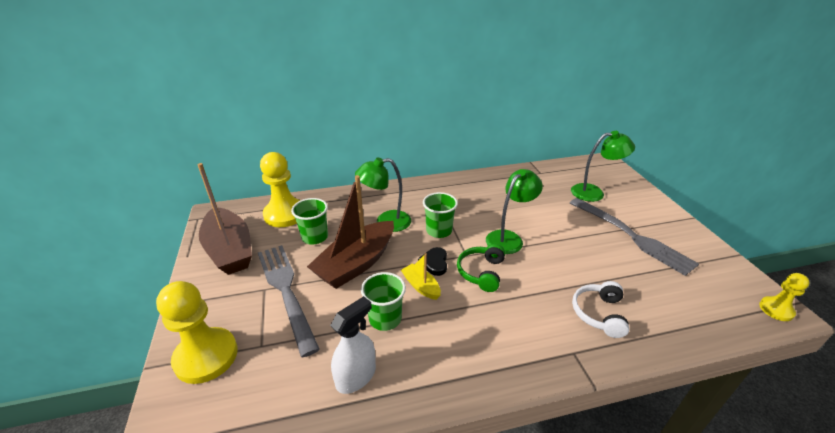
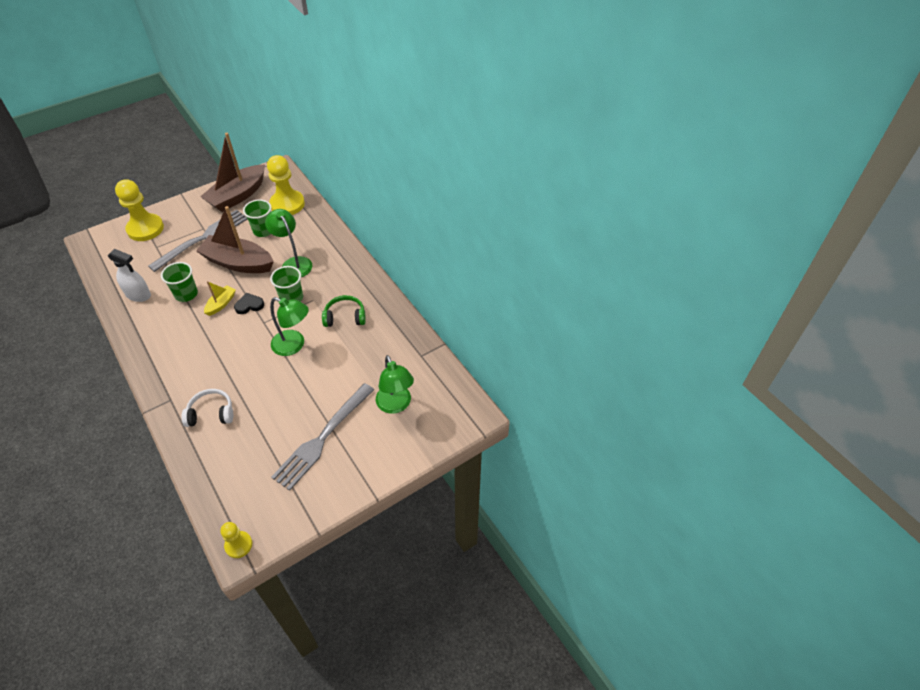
camera: 70 degrees right, 15 degrees up
green headphones [457,244,505,292] -> green headphones moved to [322,295,366,327]

